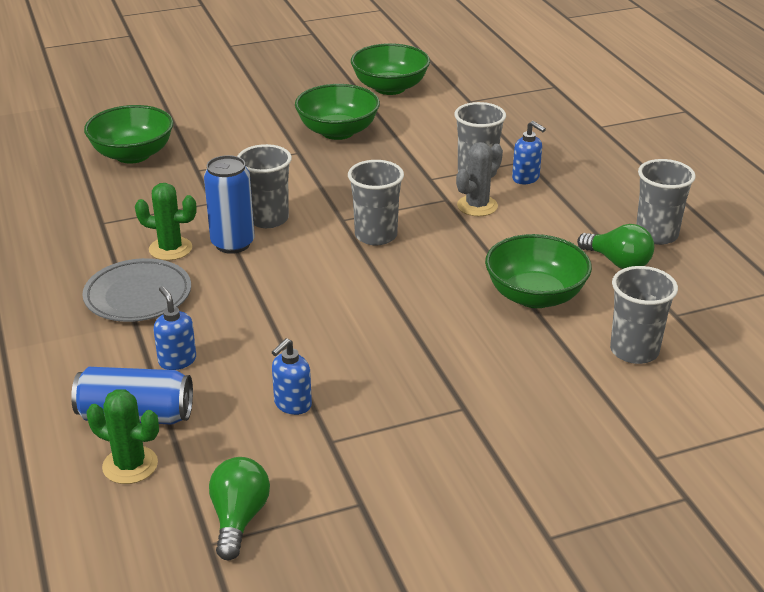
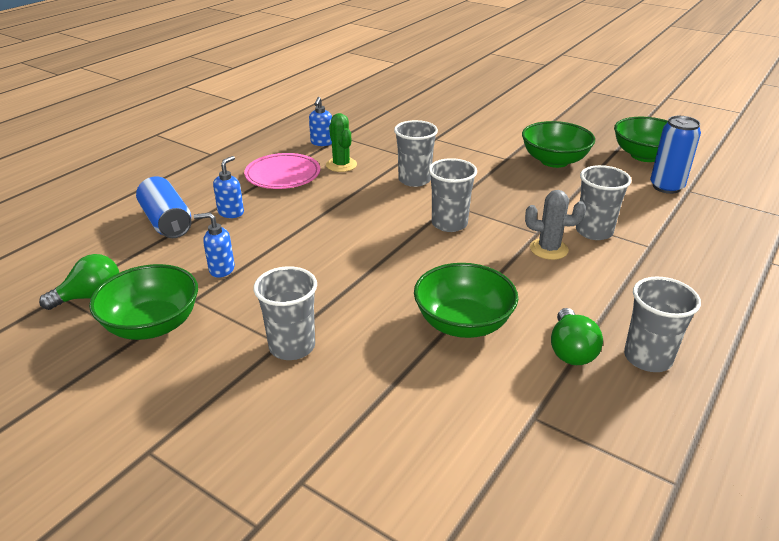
camera: 55 degrees right, 0 degrees up
grey plate [82,258,191,322] -> pink plate [244,153,320,189]
green bowl [84,105,173,164] -> green bowl moved to [89,264,198,340]
green cactus [87,389,159,484] -> none
blue can [204,155,254,254] -> blue can moved to [650,116,701,194]
blue soap dispenser [512,121,546,184] -> blue soap dispenser moved to [309,97,332,146]
grey cup [610,266,678,364] -> grey cup moved to [254,266,317,360]

